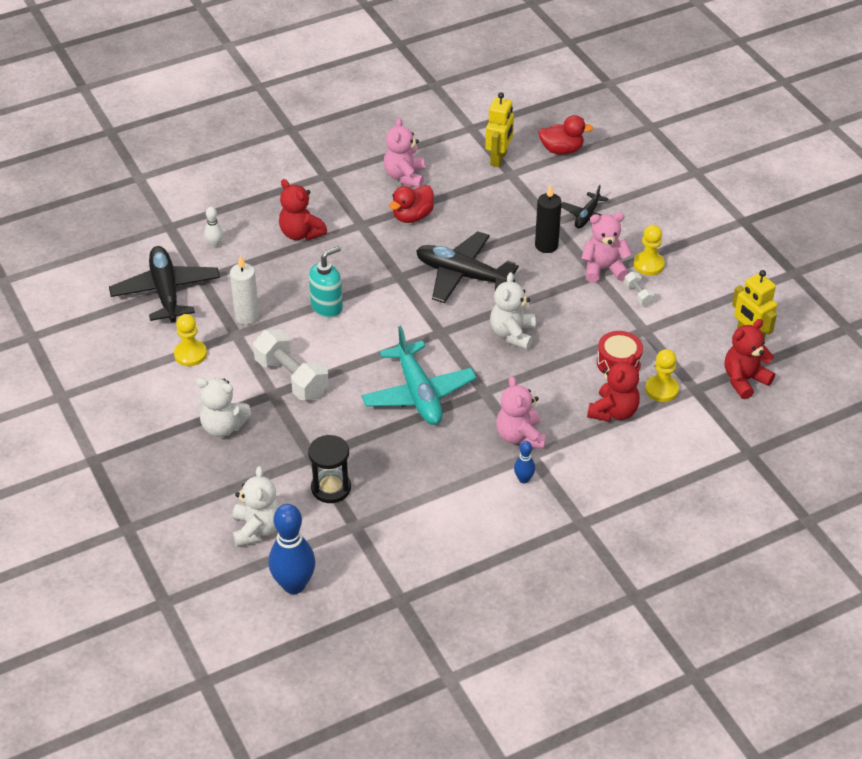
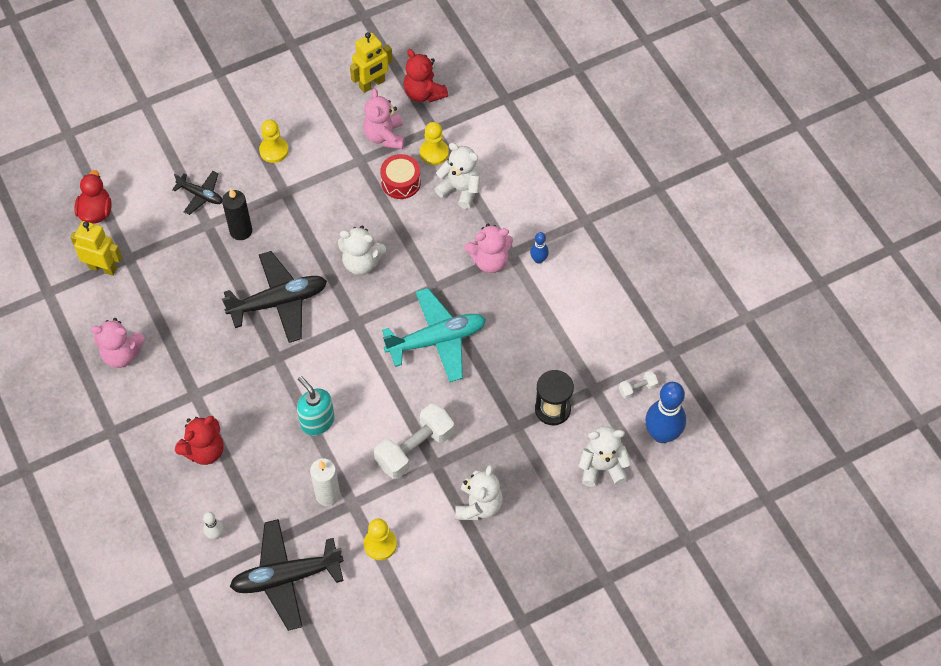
camera: 90 degrees left, 15 degrees up
red duck [389,185,434,223] -> none
black plane [416,231,519,303] -> black plane turned 135 degrees counterclockwise [222,251,327,343]
pink teddy bear [582,212,632,283] -> pink teddy bear moved to [363,88,405,149]
red teddy bear [587,354,640,422] -> white teddy bear [435,143,480,209]
white dumbbell [624,272,654,306] -> white dumbbell moved to [619,371,658,399]

